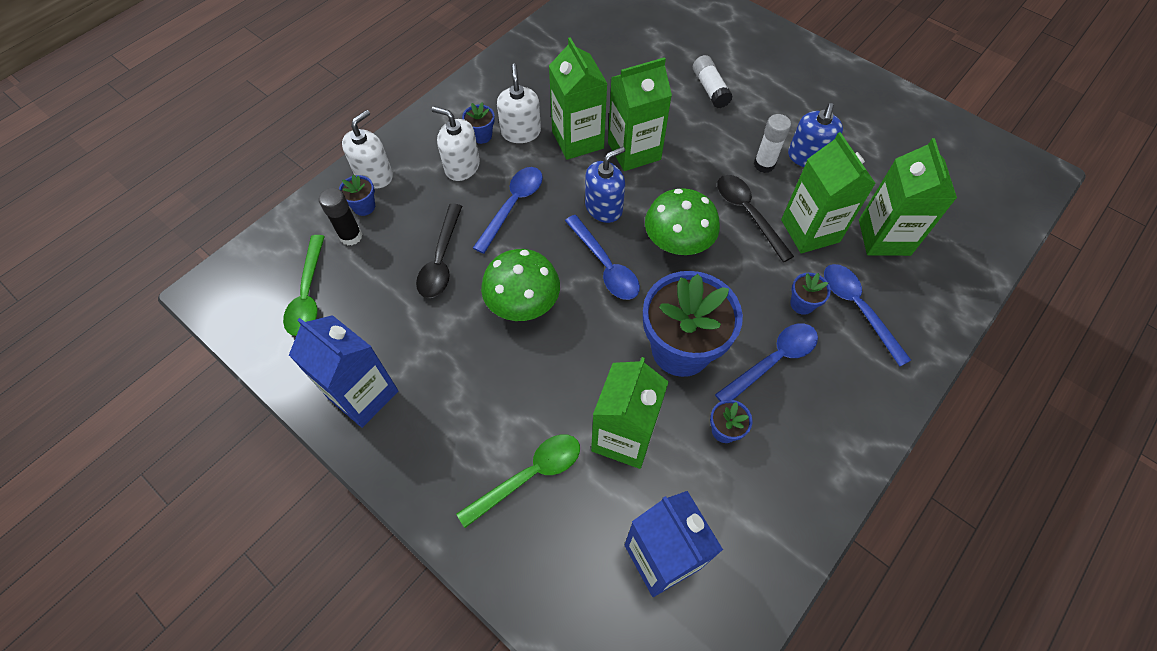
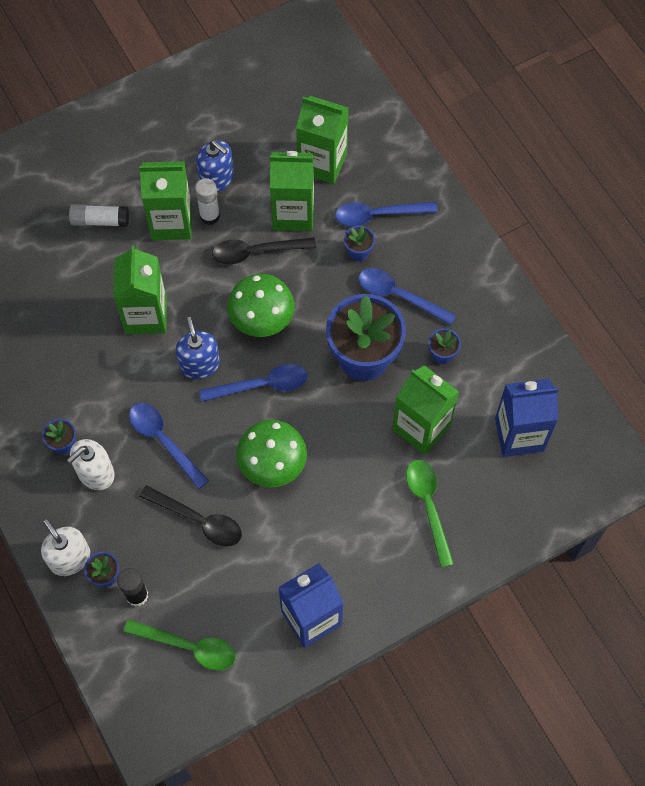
camera: 70 degrees left, 5 degrees up
white soap dispenser [497,64,541,143] -> none
green carton [549,37,608,160] -> green carton moved to [139,161,192,240]
blue spoon [715,323,818,402] -> blue spoon turned 45 degrees counterclockwise [358,268,456,325]

